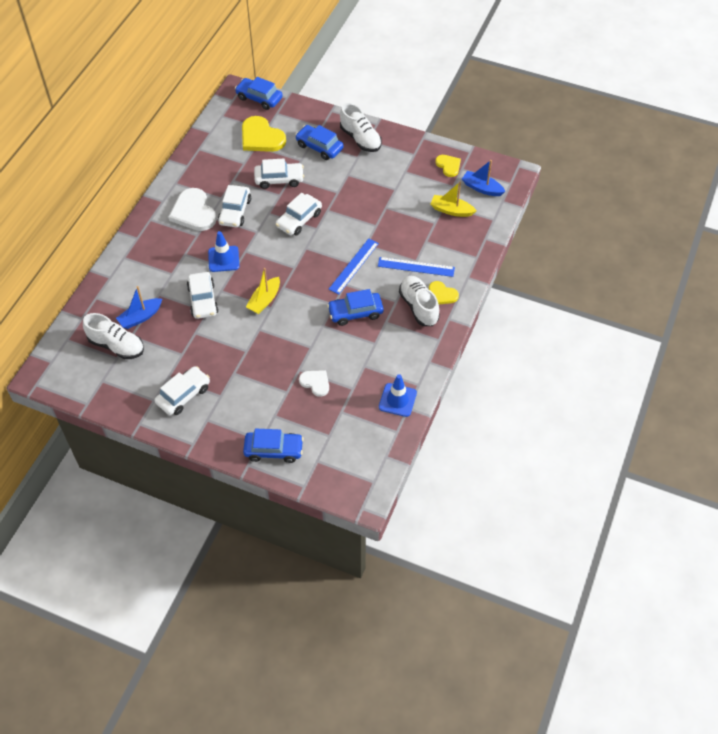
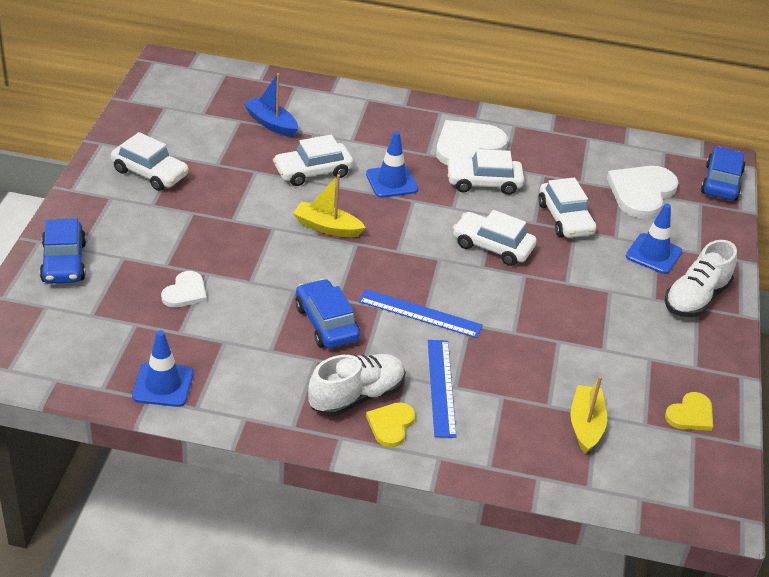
camera: 75 degrees right, 15 degrees down
white shoe [83,313,144,359] -> none
yellow heart [242,116,286,152] -> white heart [607,166,679,218]
blue car [295,125,344,160] -> blue traffic cone [626,203,682,274]
blue boat [462,160,506,196] -> none

